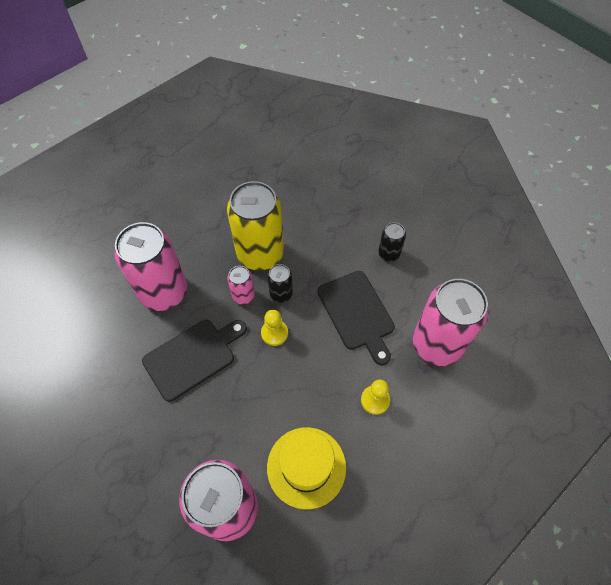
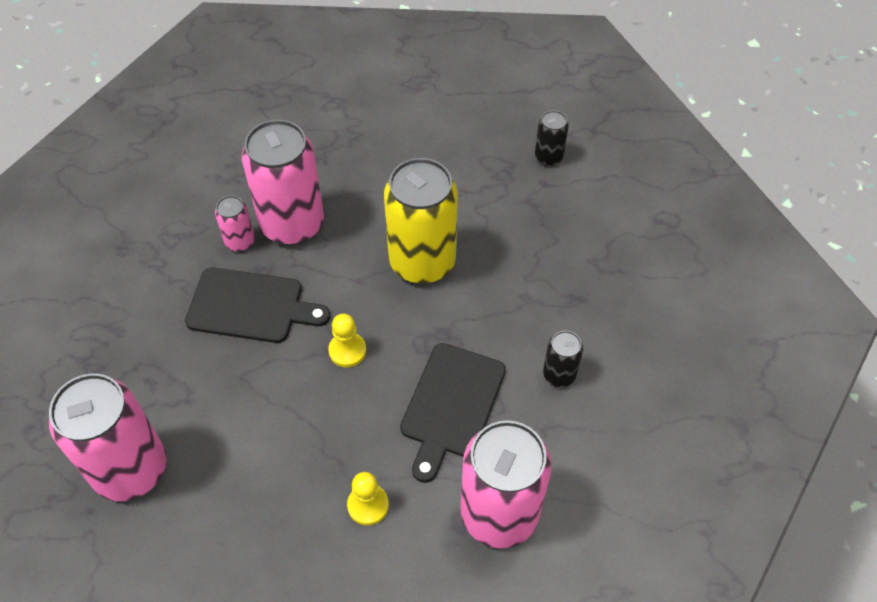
camera: 45 degrees right, 5 degrees down
pink can [227,266,255,304] -> pink can moved to [215,196,255,252]
black can [267,264,293,303] -> black can moved to [535,110,569,166]
yellow hat [267,427,346,510] -> none

